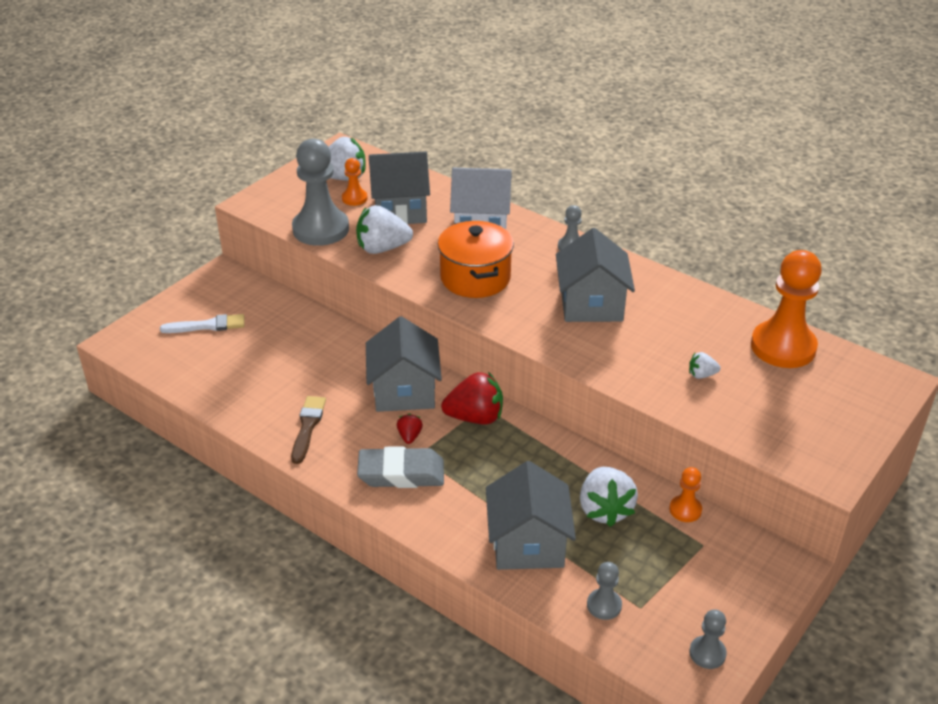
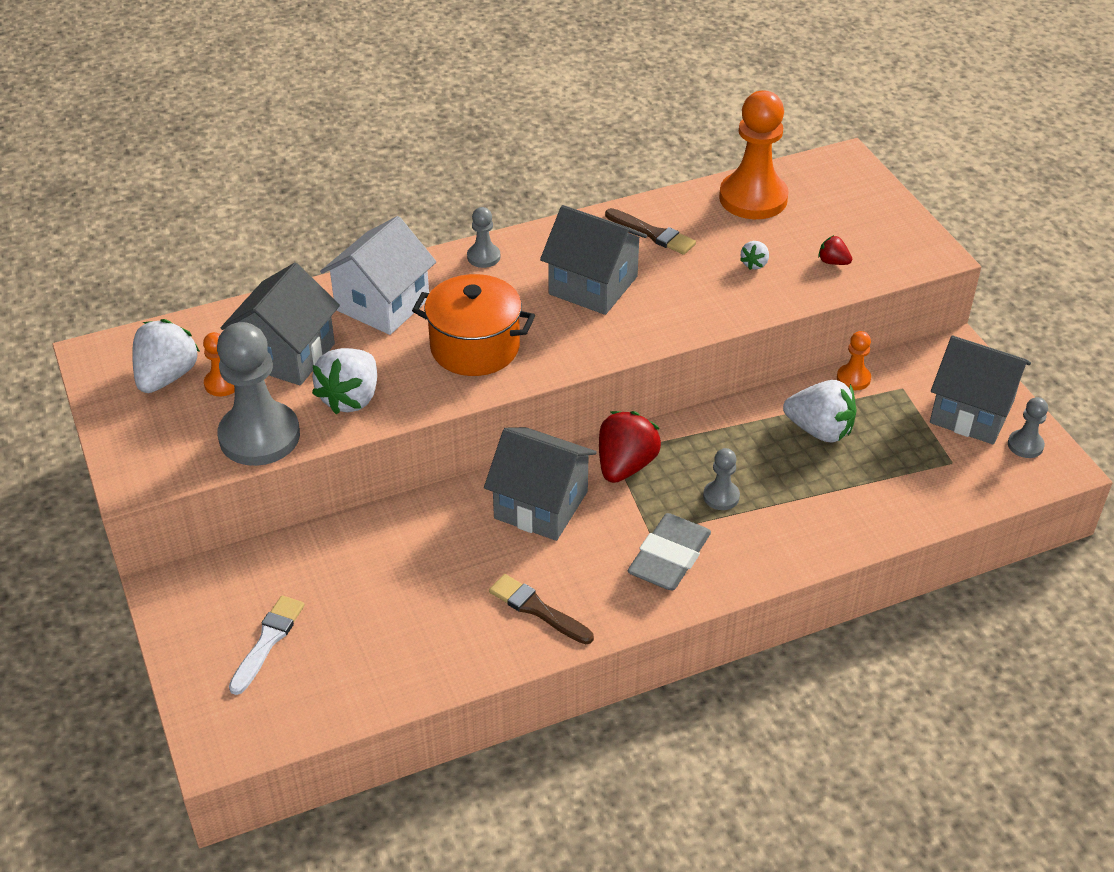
camera: 60 degrees left, 5 degrees up
red strawberry [397,413,423,444] -> red strawberry moved to [818,235,852,265]
grey house [486,461,576,570] -> grey house moved to [930,336,1031,444]
grey pawn [587,562,622,620] -> grey pawn moved to [703,448,740,510]
none -> brown brush [605,208,696,255]

